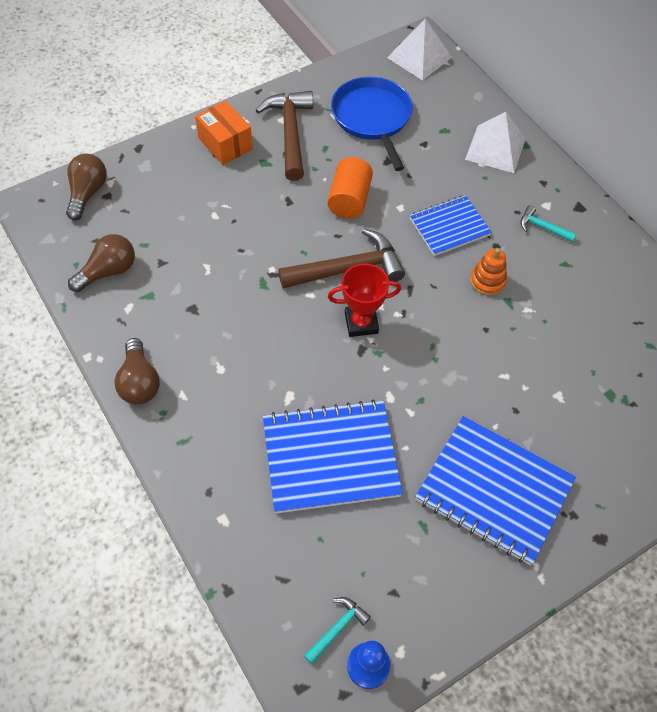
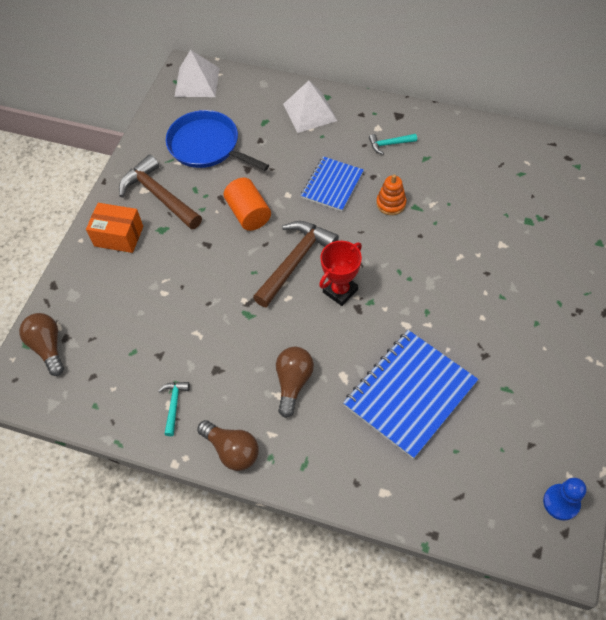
camera: 35 degrees left, 0 degrees up
brown light bulb [68,234,135,292] -> brown light bulb moved to [276,347,314,418]
turquoise hammer [304,597,371,665] -> turquoise hammer moved to [158,382,190,436]
blue notebook [415,416,576,565] -> none

